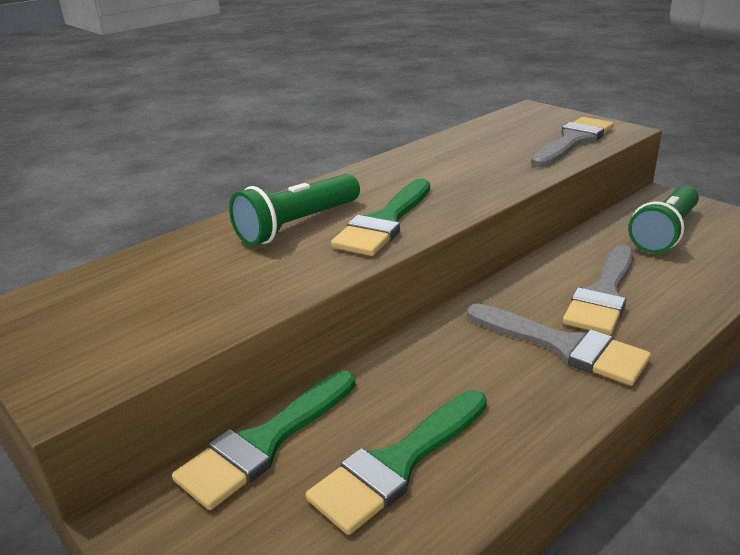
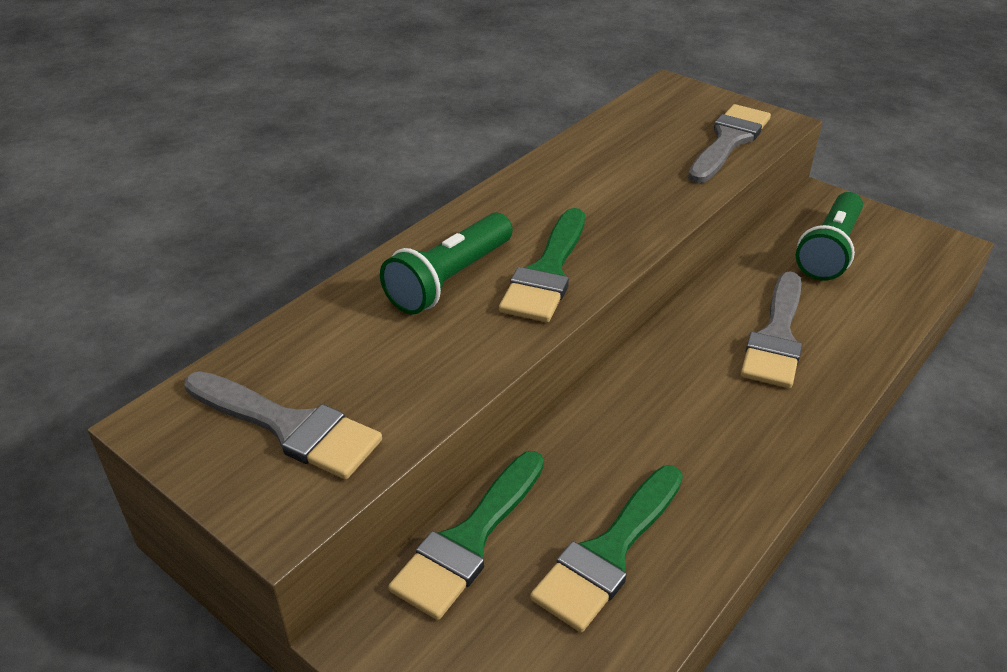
camera: 10 degrees left, 10 degrees up
grey brush [467,304,651,386] -> grey brush moved to [184,371,382,479]

